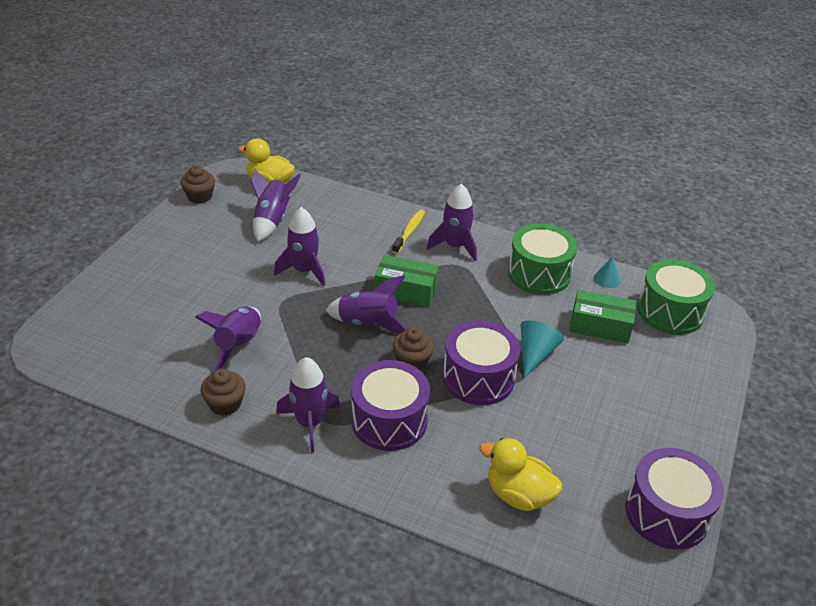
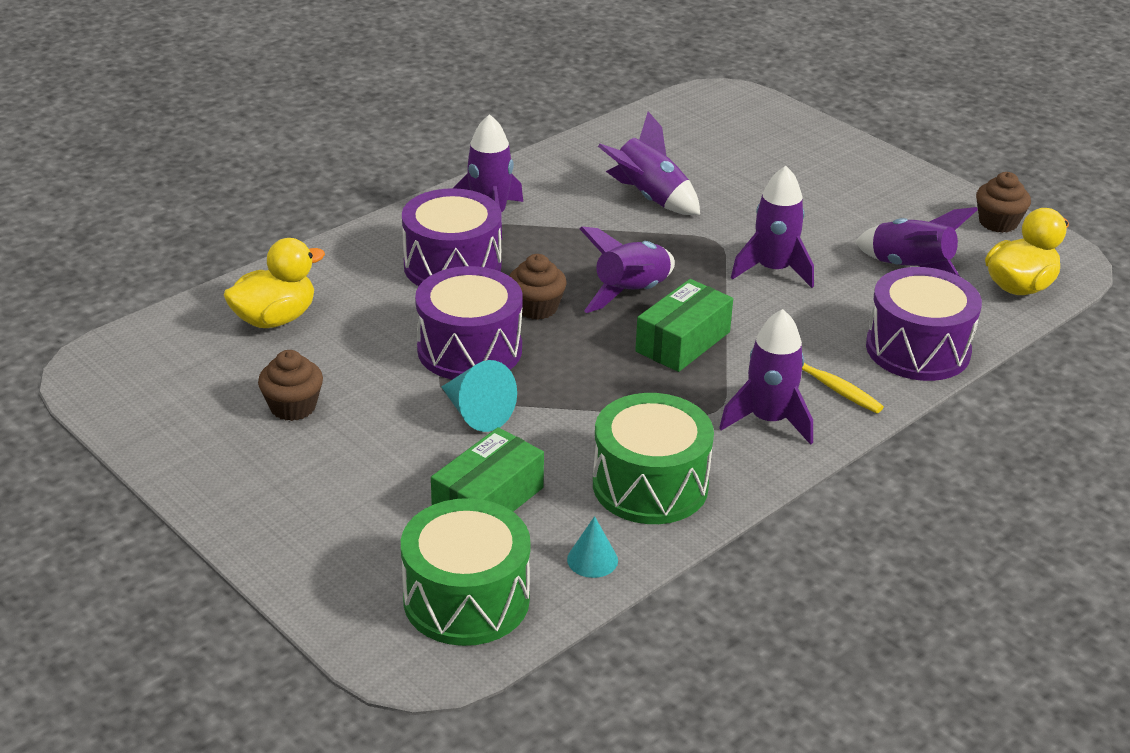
camera: 115 degrees right, 5 degrees down
brown cupcake [201,369,246,416] -> brown cupcake moved to [258,350,323,421]
purple drum [625,448,724,550] -> purple drum moved to [866,267,982,381]

